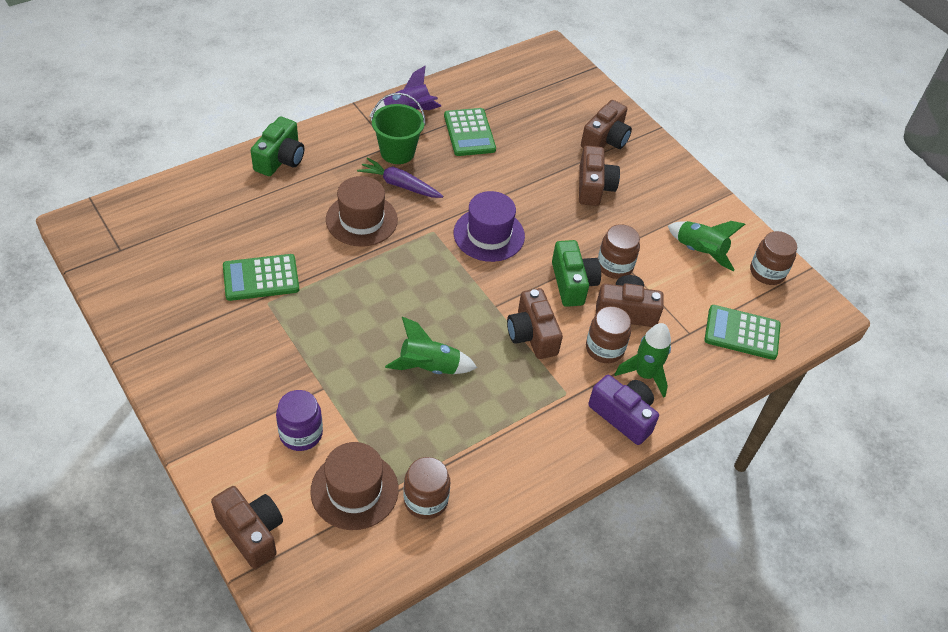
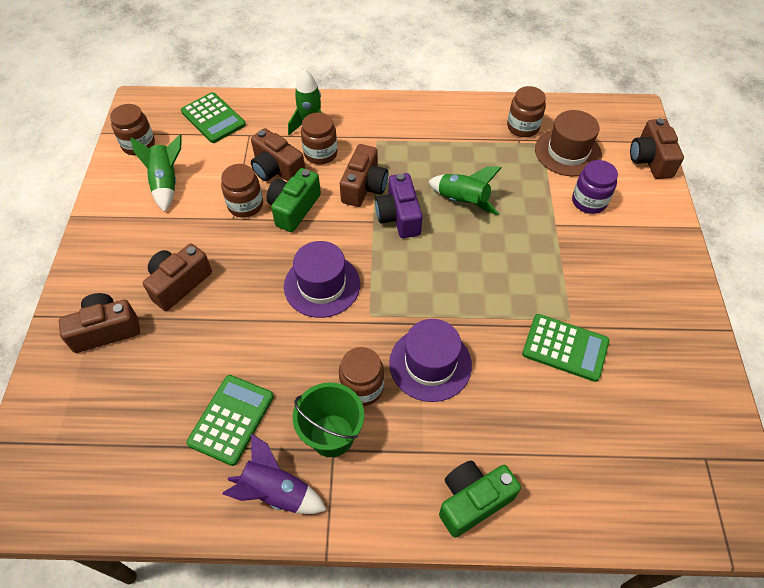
camera: 140 degrees left, 5 degrees up
brown hat [326,176,398,247] -> purple hat [389,319,472,402]
purple carrot [357,157,444,198] -> brown jar [339,347,384,406]
purple camera [588,375,659,445] -> purple camera moved to [375,173,423,238]

